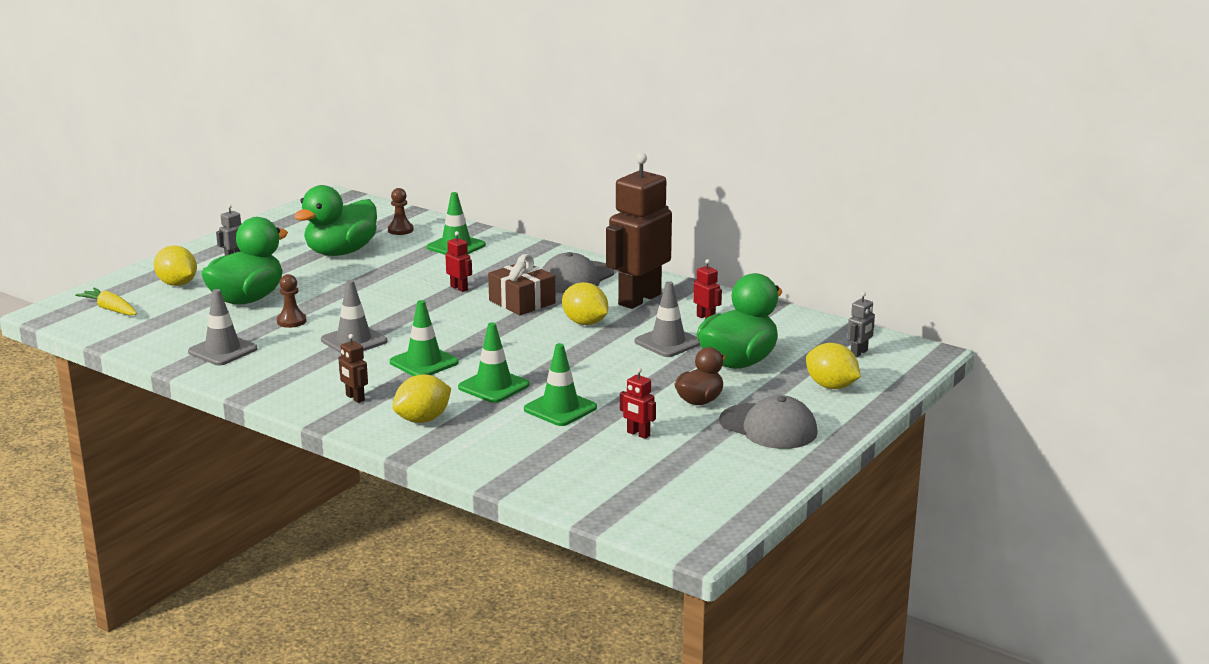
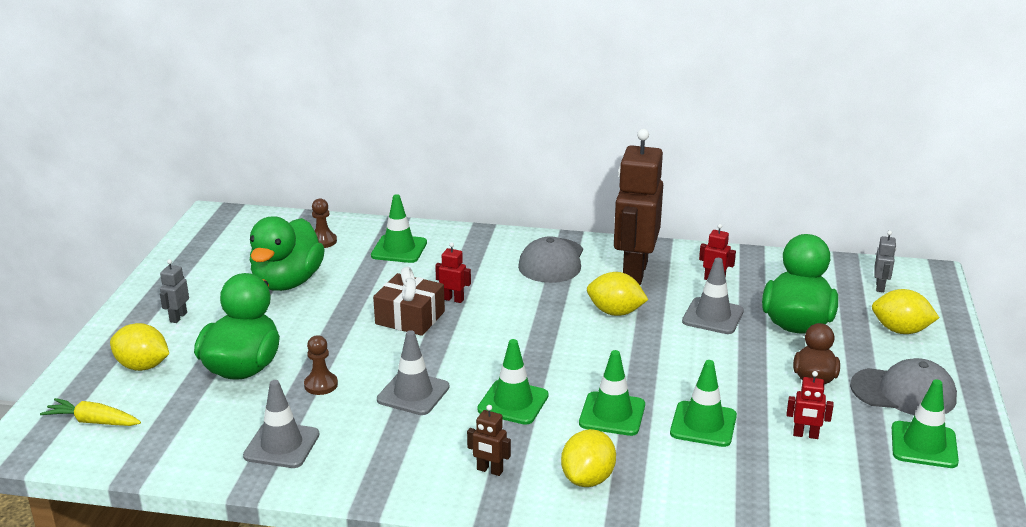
camera: 25 degrees left, 5 degrees up
brown gift [488,254,556,315] -> brown gift moved to [373,267,445,336]
none -> green traffic cone [892,379,959,468]

